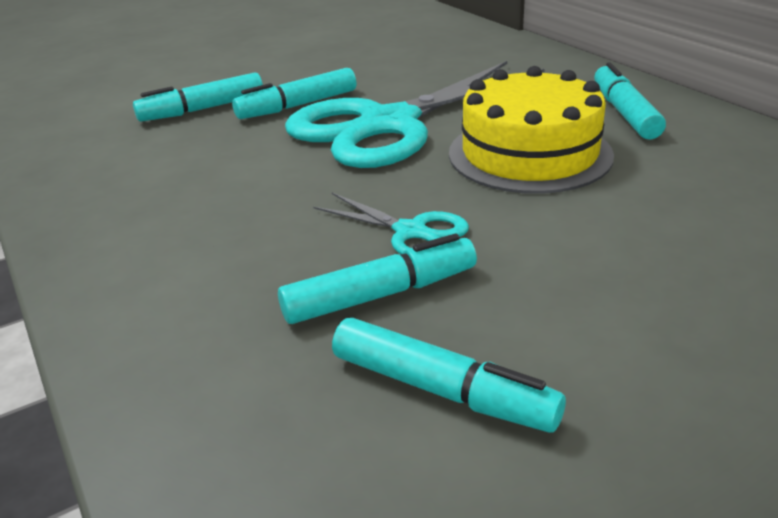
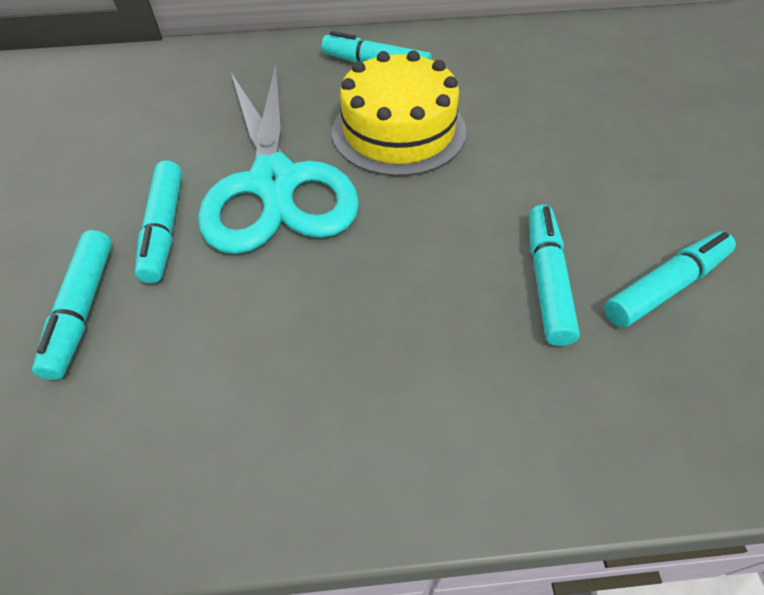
camera: 65 degrees left, 20 degrees up
turquoise scissors [313,193,469,254] -> none

